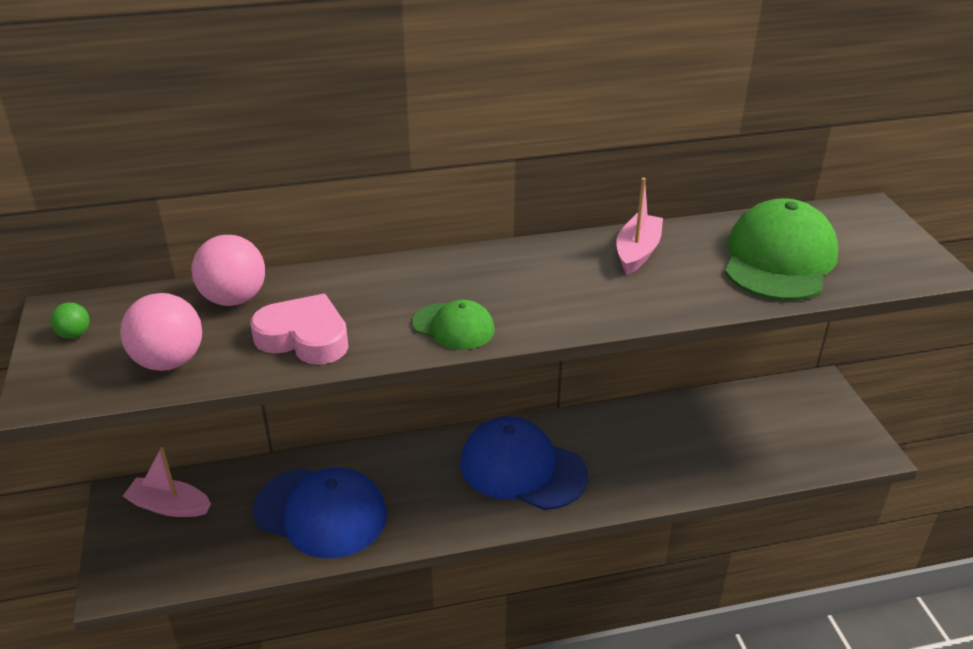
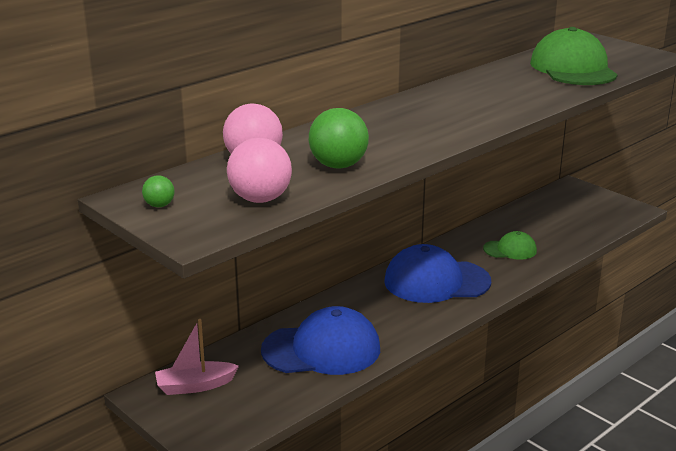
camera: 30 degrees left, 10 degrees down
pink heart [250,294,349,365] -> green ball [309,108,369,168]
green cap [412,300,495,350] -> green cap moved to [483,231,537,260]
pink boat [616,178,663,274] -> none

